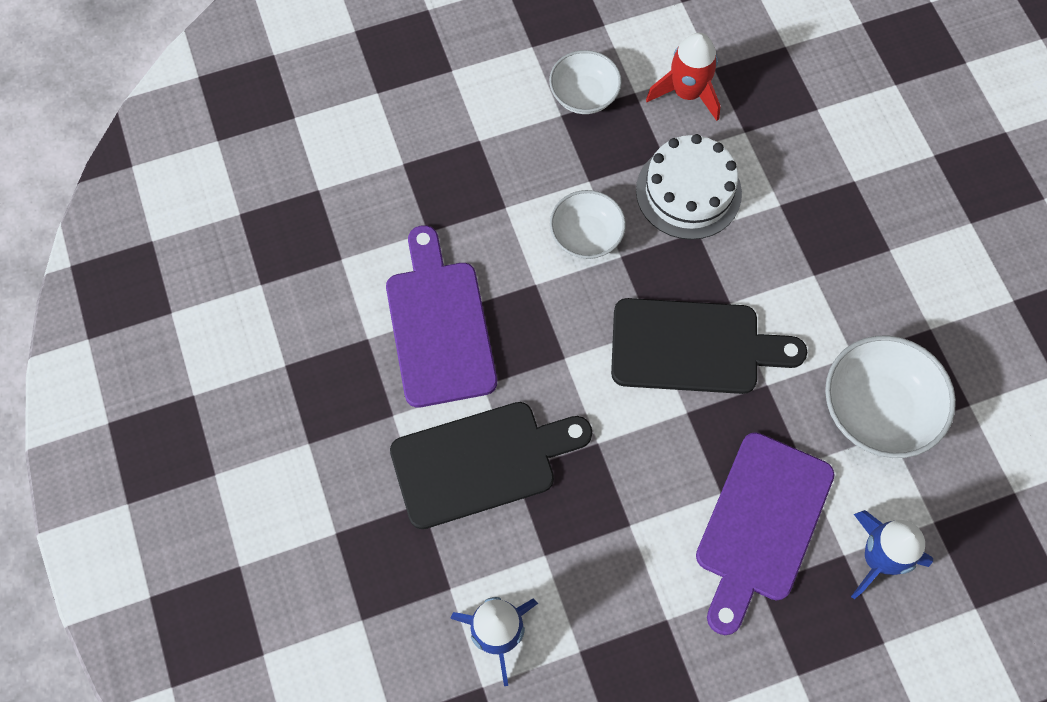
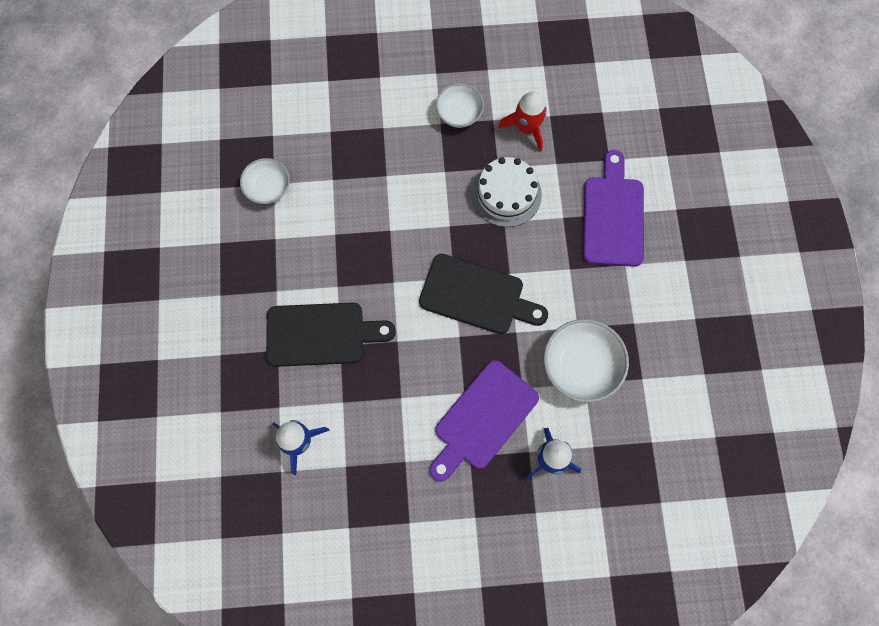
camera: 15 degrees right, 5 degrees up
purple cutting board [386,225,497,407] -> purple cutting board moved to [583,150,644,267]
white bowl [550,190,626,259] -> white bowl moved to [240,158,290,204]

